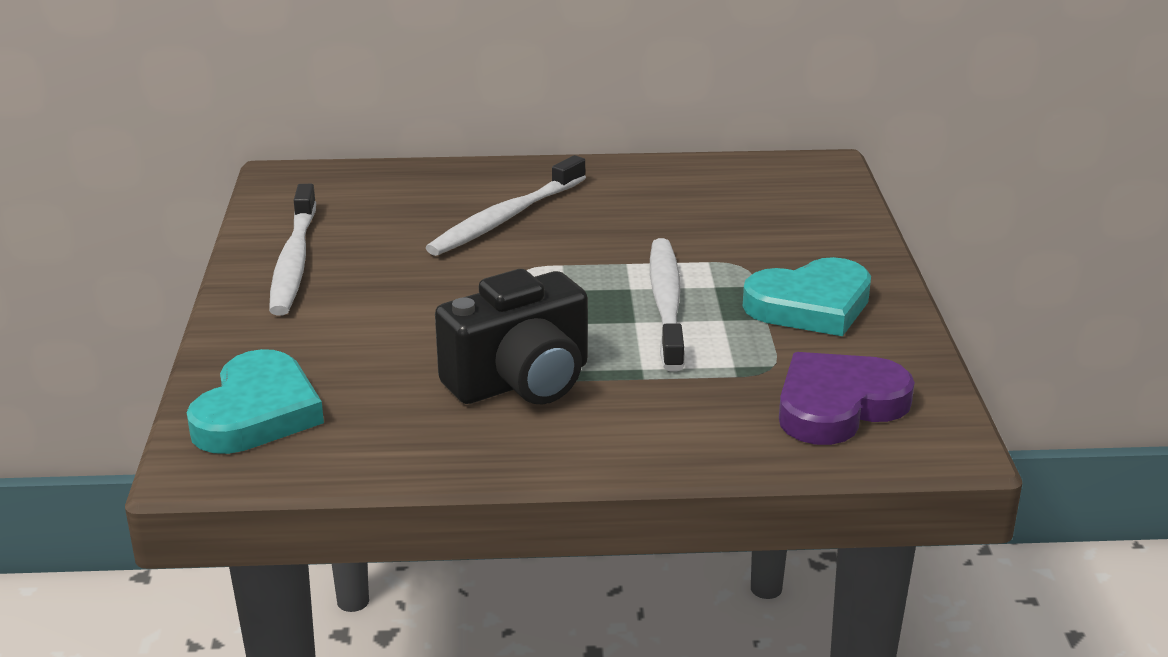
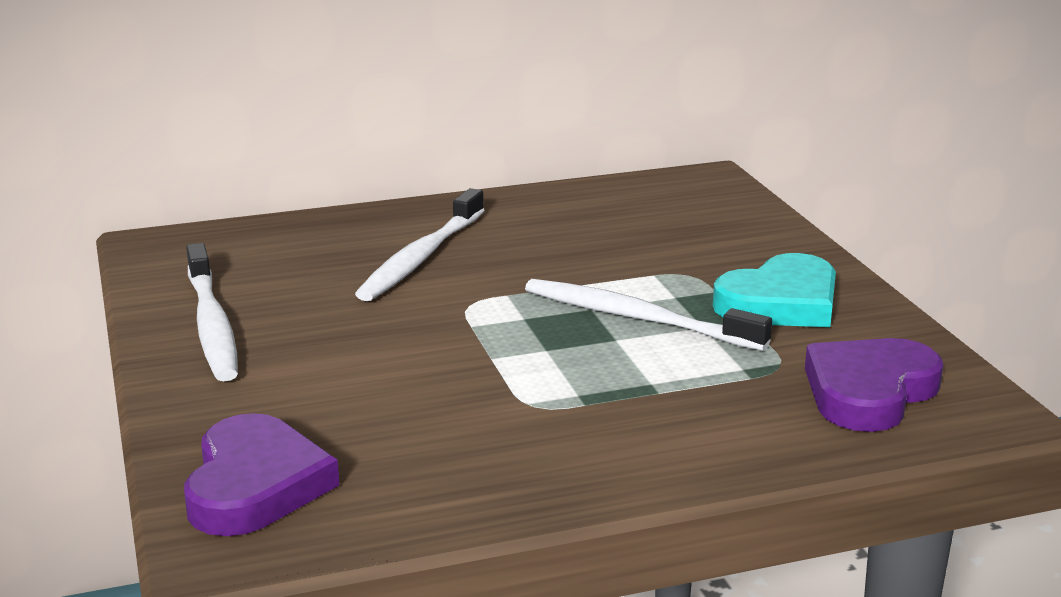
camera: 15 degrees left, 5 degrees down
turquoise heart [186,349,324,454] -> purple heart [184,413,339,536]
black camera [435,269,588,405] -> none
white toothbrush [650,238,685,372] -> white toothbrush turned 45 degrees counterclockwise [525,279,772,351]

